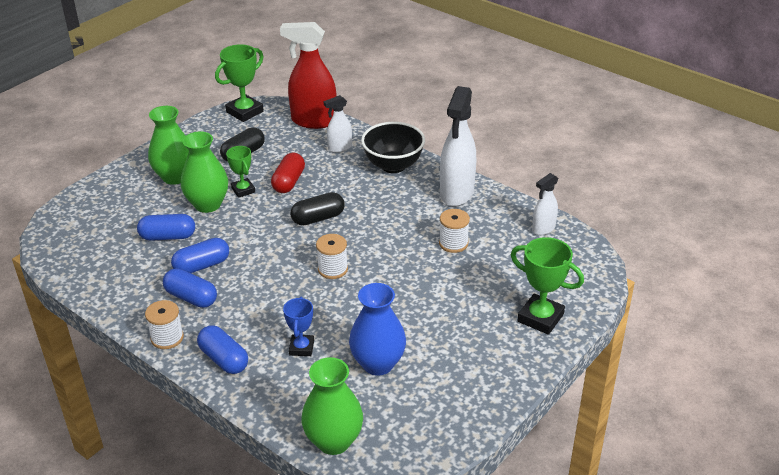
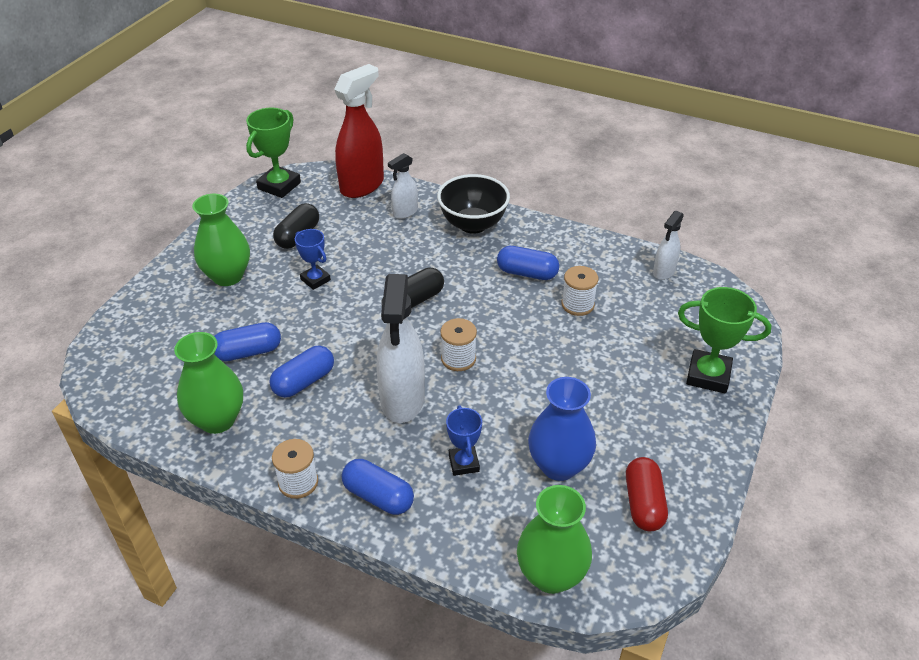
camera: 15 degrees left, 5 degrees up
blue capsule [163,268,217,308] -> blue capsule moved to [497,246,559,280]
green vase [181,131,228,213] -> green vase moved to [174,332,243,434]
green trophy [226,146,255,198] -> blue trophy [295,229,331,290]
red capsule [271,153,305,193] -> red capsule moved to [626,457,668,531]
red spray bottle [280,22,336,129] -> red spray bottle turned 135 degrees clockwise [334,64,384,198]
white spray bottle [440,86,476,207] -> white spray bottle moved to [377,274,425,423]

